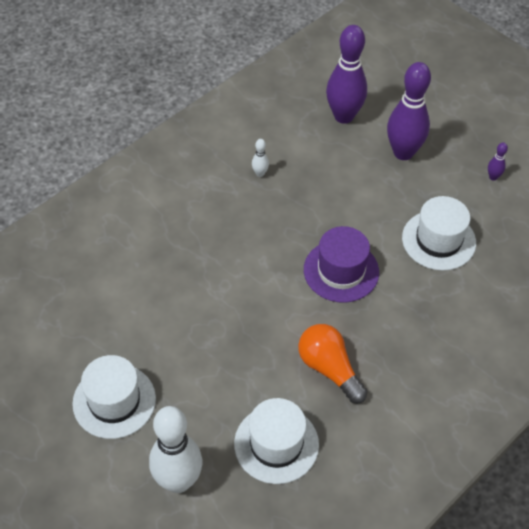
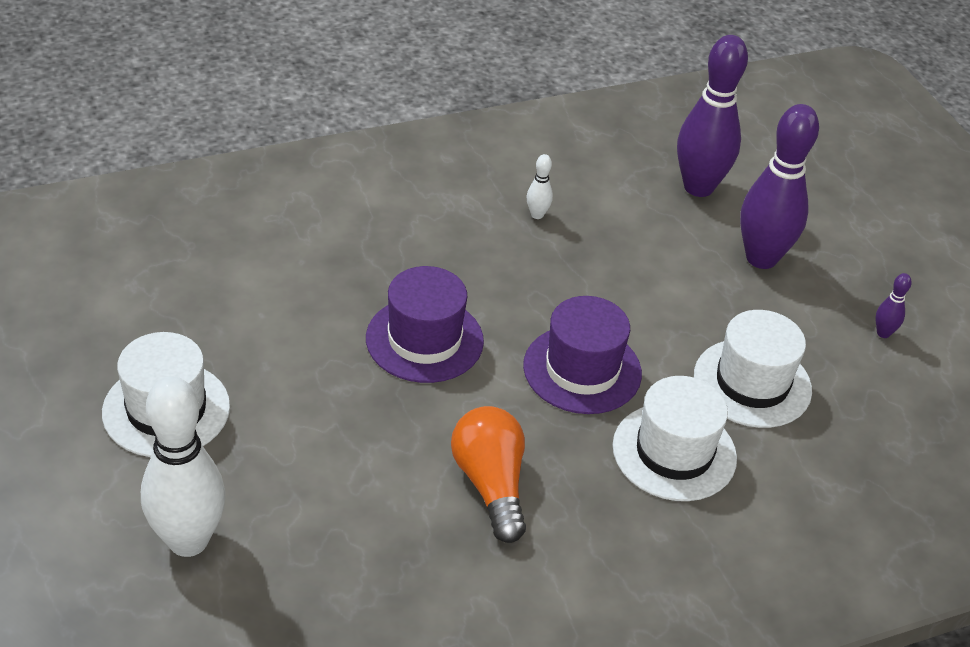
camera: 20 degrees right, 10 degrees down
white hat [234,398,319,484] -> white hat moved to [613,376,737,501]
none -> purple hat [366,266,484,383]

